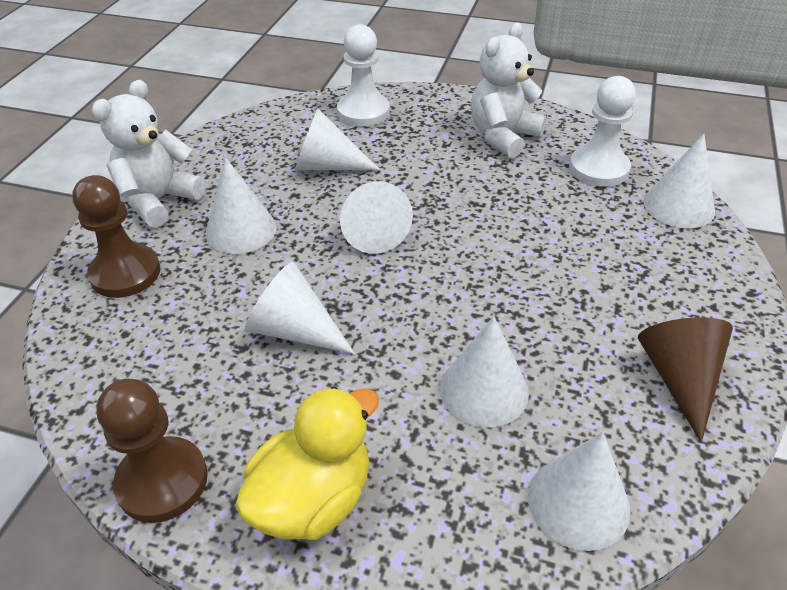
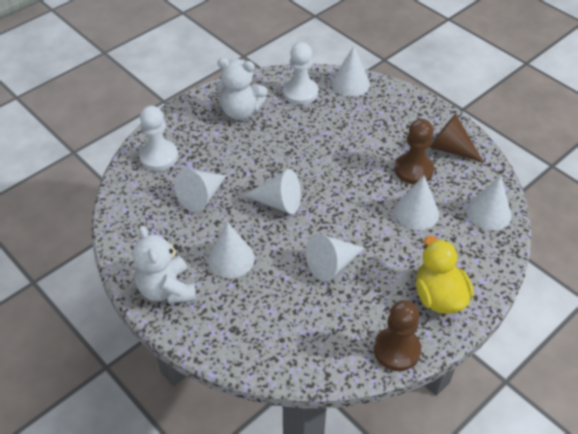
camera: 60 degrees left, 5 degrees up
brown pawn [72,175,161,298] -> brown pawn moved to [395,119,434,184]
white teddy bear [471,23,547,158] -> white teddy bear turned 60 degrees counterclockwise [215,58,268,120]

